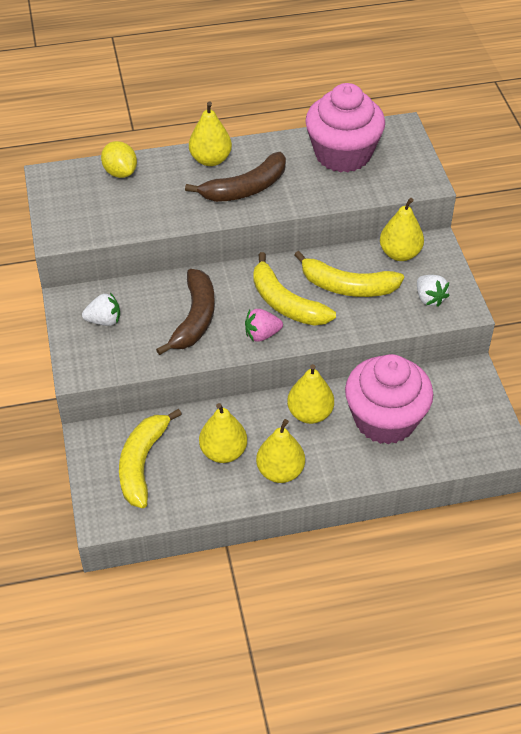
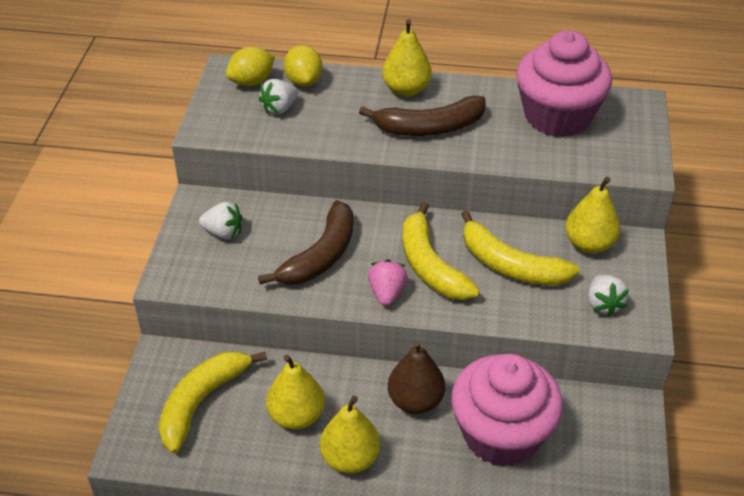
camera: 20 degrees right, 5 degrees down
pink strawberry [245,309,283,342] -> pink strawberry turned 90 degrees clockwise [368,259,407,306]
yellow pear [287,364,334,424] -> brown pear [388,341,445,414]
none -> yellow lemon [226,47,275,87]
none -> white strawberry [259,79,298,115]

